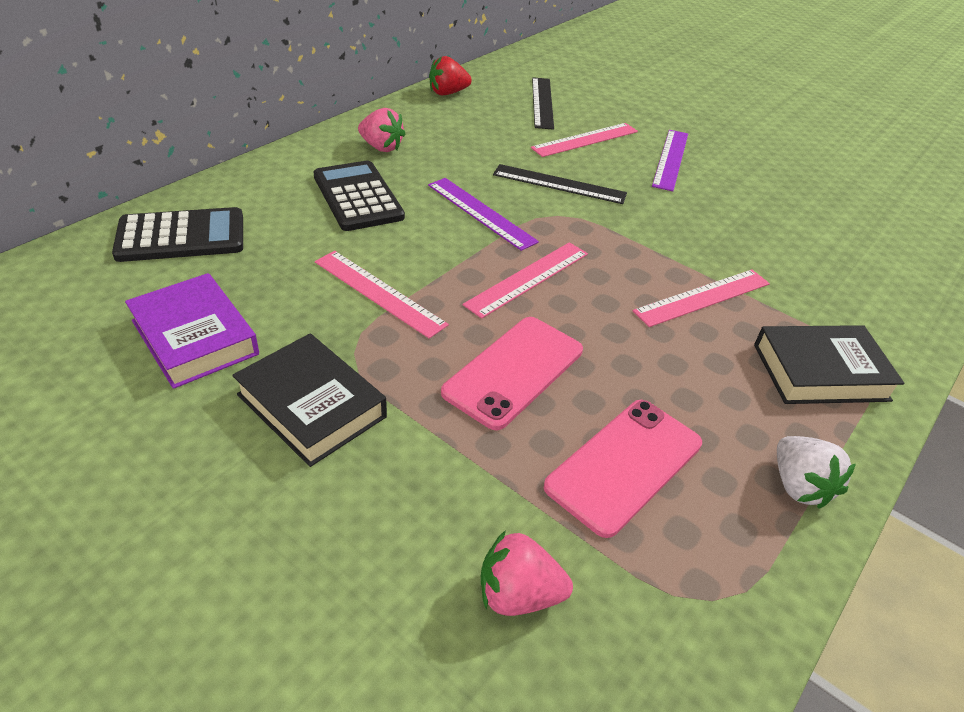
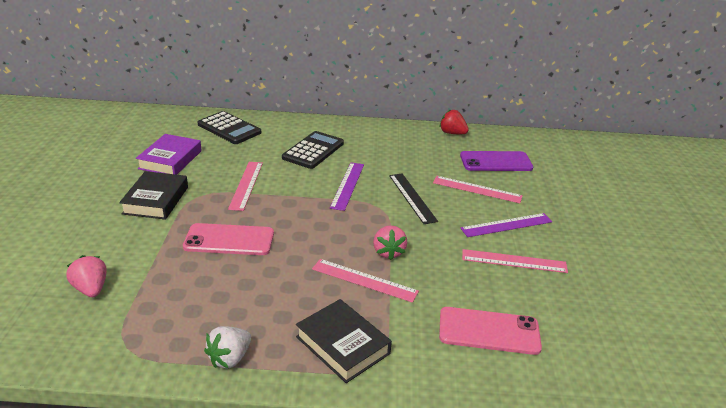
camera: 55 degrees right, 10 degrees down
pink strawberry [358,108,405,152] -> pink strawberry moved to [373,225,407,260]
pink ruler [463,242,588,319] -> pink ruler moved to [462,249,568,273]
black ruler [532,77,554,130] -> purple phone [460,151,533,171]
pink phone [544,400,702,538] -> pink phone moved to [439,307,542,355]

